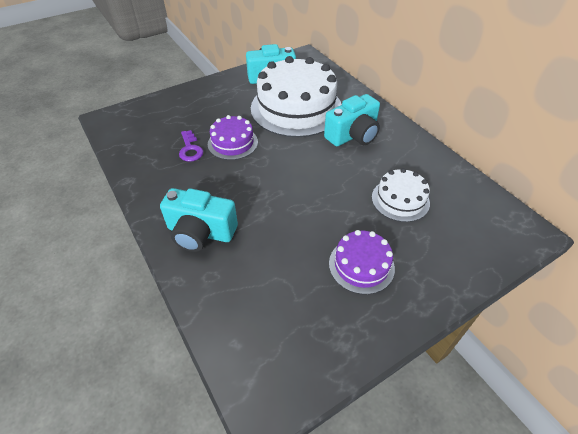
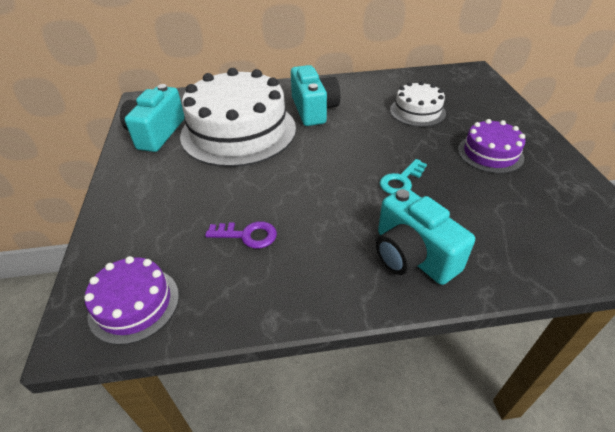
camera: 65 degrees left, 5 degrees down
turquoise camera [160,188,238,252] -> turquoise camera turned 105 degrees clockwise [376,188,475,285]
purple cake [208,115,258,160] -> purple cake moved to [84,256,179,345]
none -> turquoise key [380,159,427,194]

